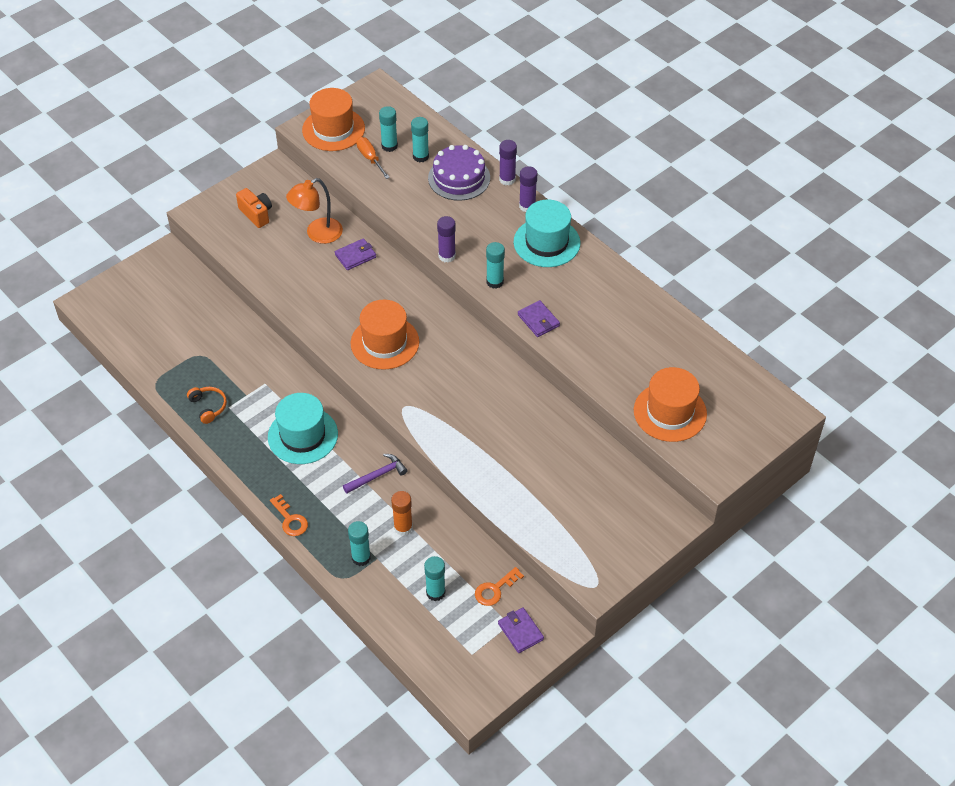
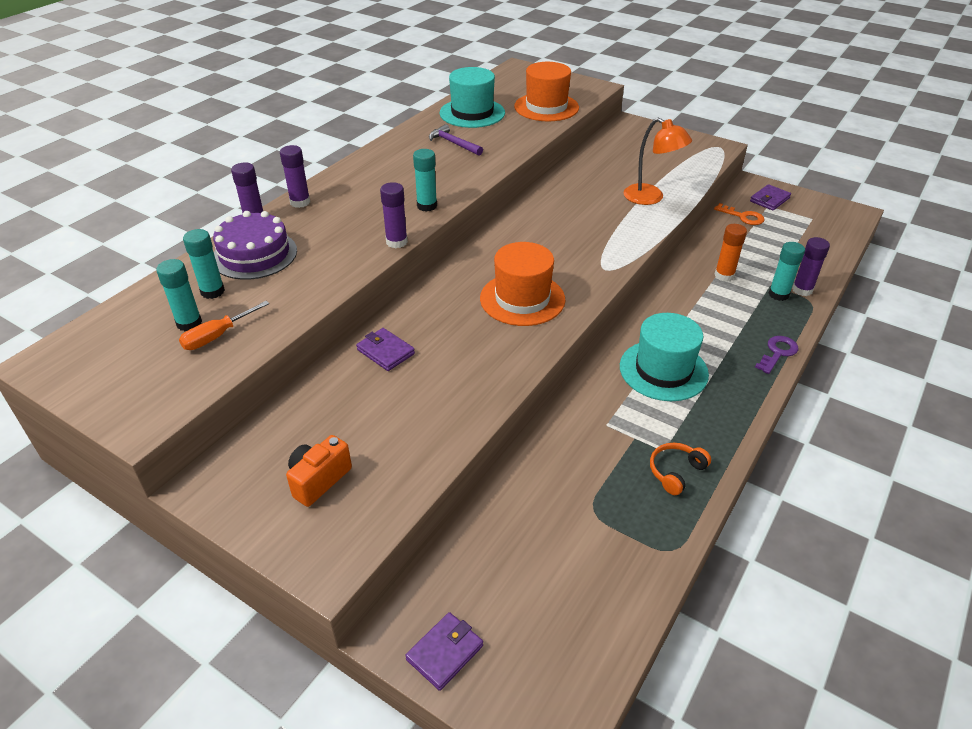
camera: 105 degrees left, 10 degrees down
orange key [270,494,308,536] -> purple key [755,336,798,374]
orange lamp [286,178,343,244] -> orange lamp moved to [624,118,692,205]
orange hat [302,88,365,151] -> none
purple hammer [343,454,408,493] -> purple hammer moved to [429,124,483,156]
turquoise glue stick [424,556,445,601] -> none
turquoise hat [514,200,580,267] -> turquoise hat moved to [440,67,505,128]
purple wallet [518,300,560,337] -> purple wallet moved to [405,612,483,691]
none -> purple glue stick [792,237,830,296]

